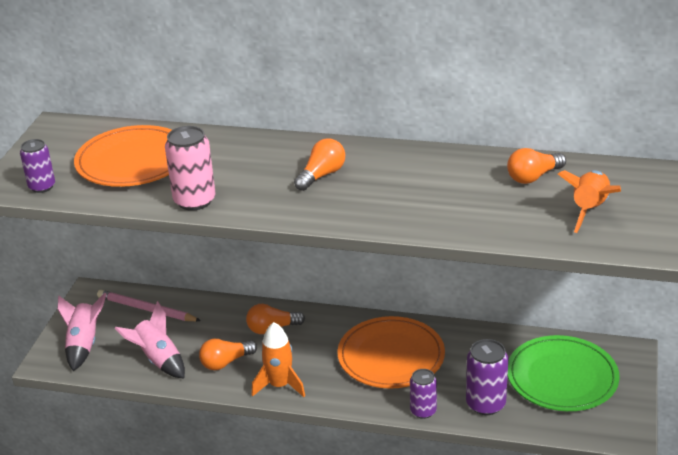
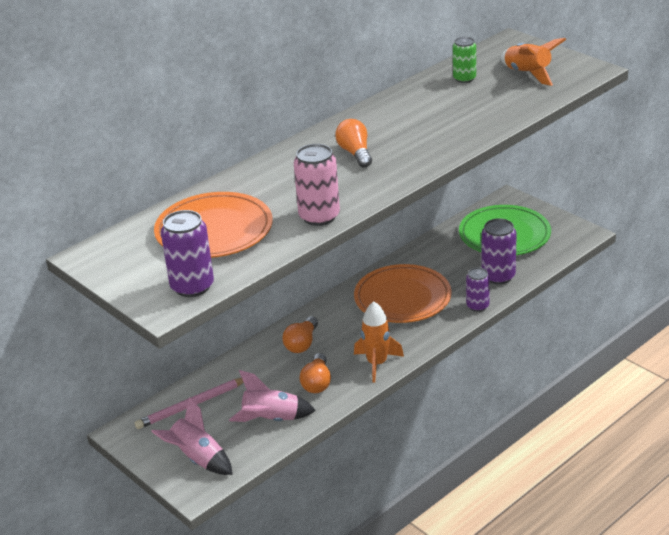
camera: 55 degrees left, 0 degrees up
purple can [20,139,55,193] -> purple can [161,210,214,297], size x1.52
orange light bulb [507,148,566,184] -> green can [453,37,476,83]

